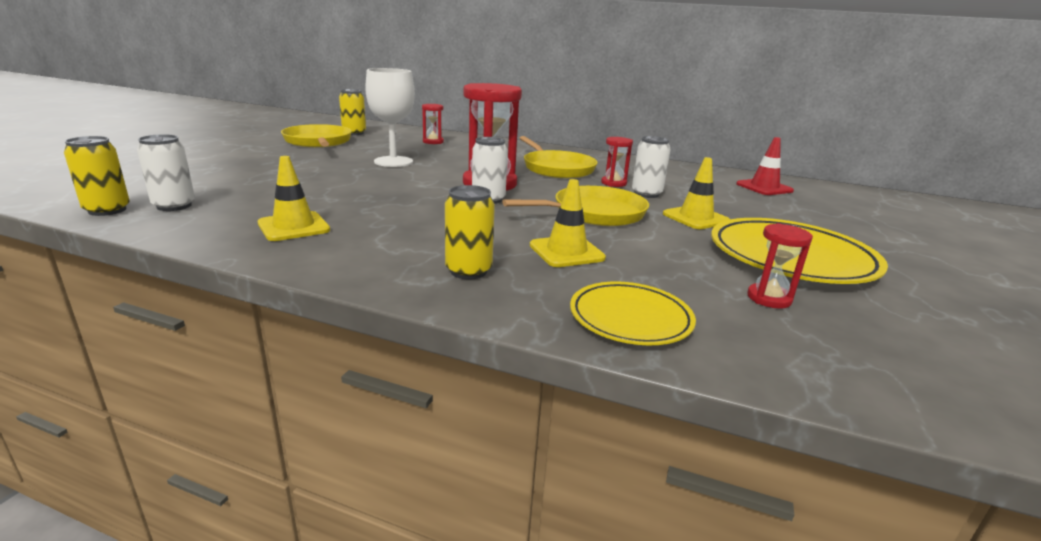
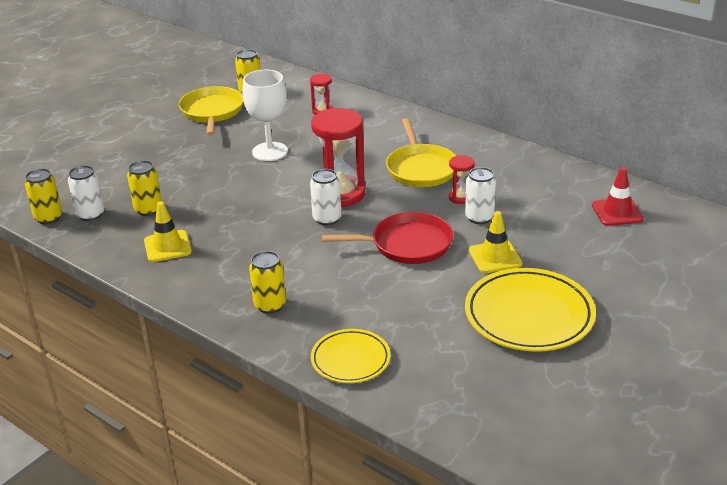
camera: 20 degrees right, 10 degrees up
yellow pan [502,186,649,226] -> red pan [322,212,454,264]
yellow traffic cone [530,179,606,267] -> none
red hourglass [747,223,813,309] -> none
none -> yellow can [127,160,162,216]

